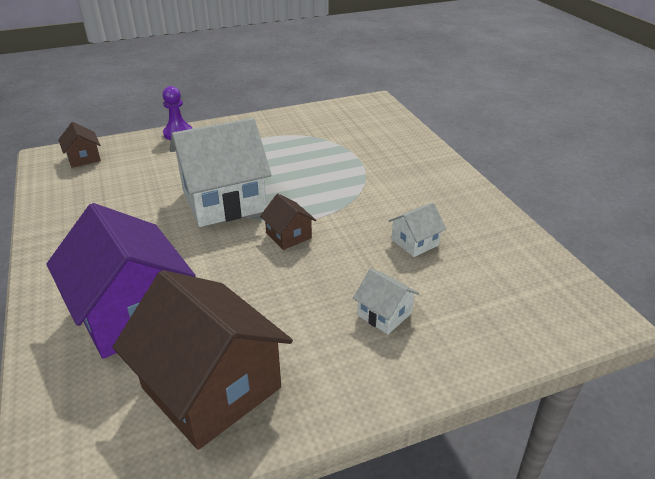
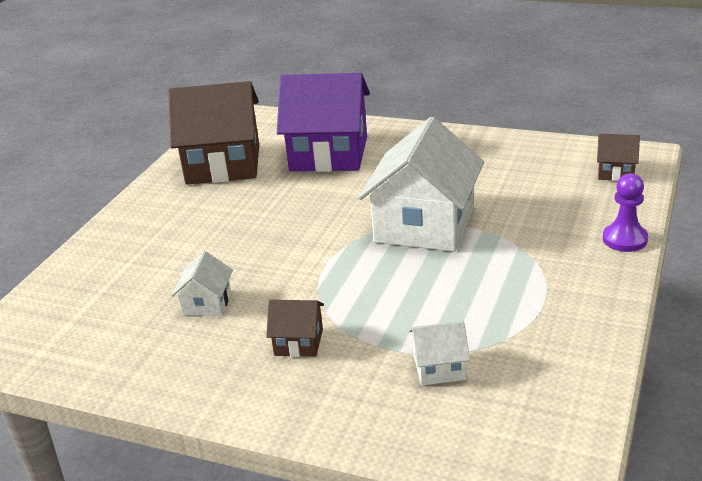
camera: 135 degrees right, 5 degrees down
brown house [260,194,316,250] -> brown house moved to [266,300,324,357]
white house [353,269,419,334] -> white house moved to [409,321,470,386]

